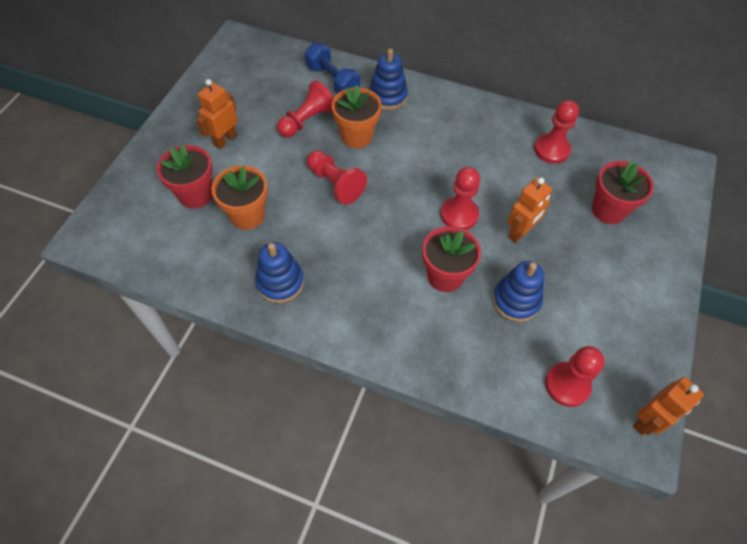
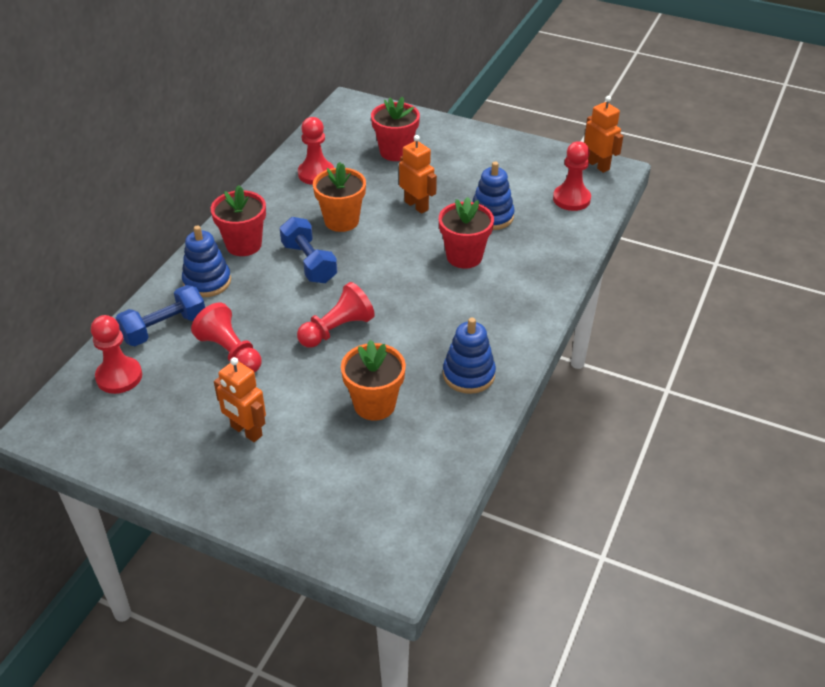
camera: 85 degrees left, 15 degrees down
red flower pot [157,145,213,209] -> red flower pot moved to [211,185,266,256]
orange flower pot [332,85,382,148] -> orange flower pot moved to [313,162,366,232]
red pawn [441,167,480,230] -> red pawn moved to [91,315,142,394]
none -> blue dumbbell [280,217,337,283]

